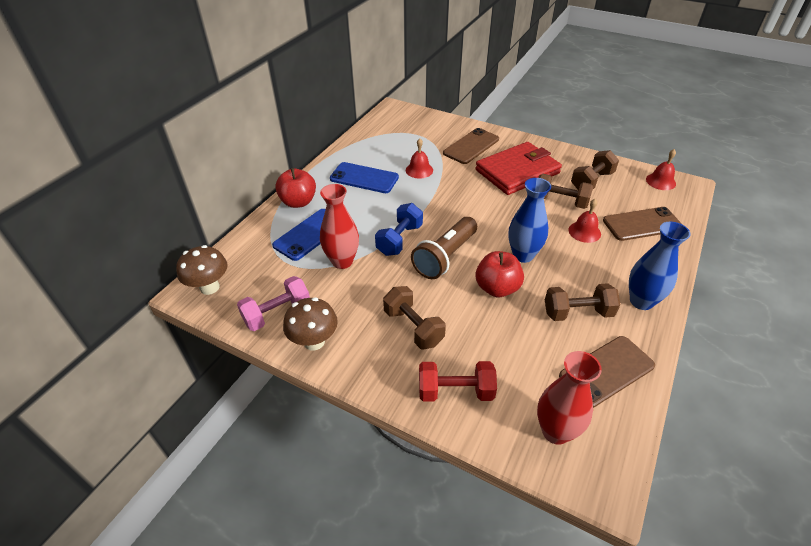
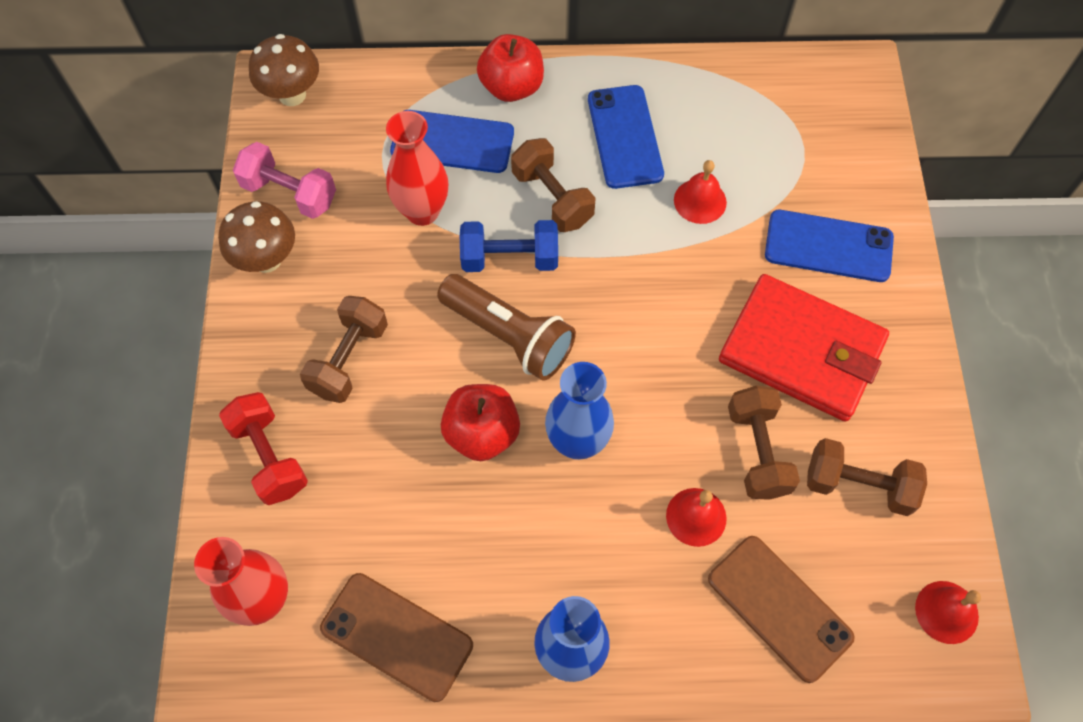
camera: 60 degrees right, 20 degrees up
brown flashlight [411,217,477,279] -> brown flashlight turned 150 degrees counterclockwise [437,274,576,381]
brown phone [443,128,499,164] -> blue phone [765,210,894,282]
brown dumbbell [545,283,621,321] -> brown dumbbell moved to [511,138,595,232]

